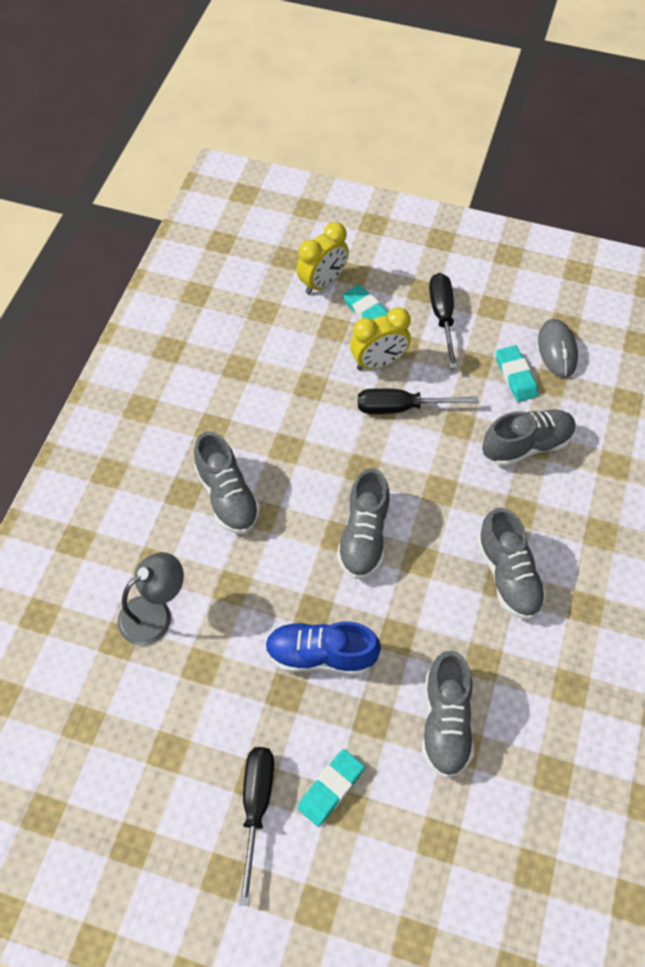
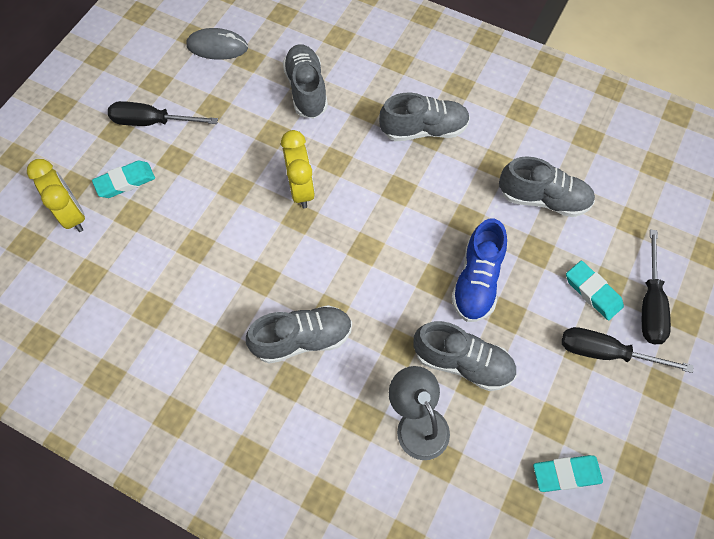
camera: 80 degrees left, 5 degrees up
grey shoe [337,468,390,579] -> grey shoe moved to [413,321,517,391]
yellow clock [350,307,411,370] -> yellow clock moved to [281,130,315,208]
black screwdriver [358,388,478,414] -> black screwdriver moved to [642,229,671,344]
turquoise eraser [496,345,538,402] -> turquoise eraser moved to [533,455,603,492]

